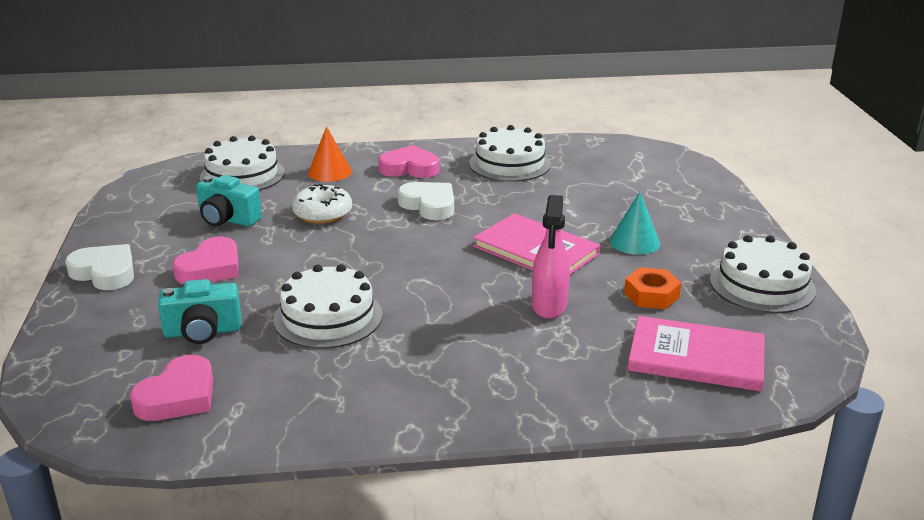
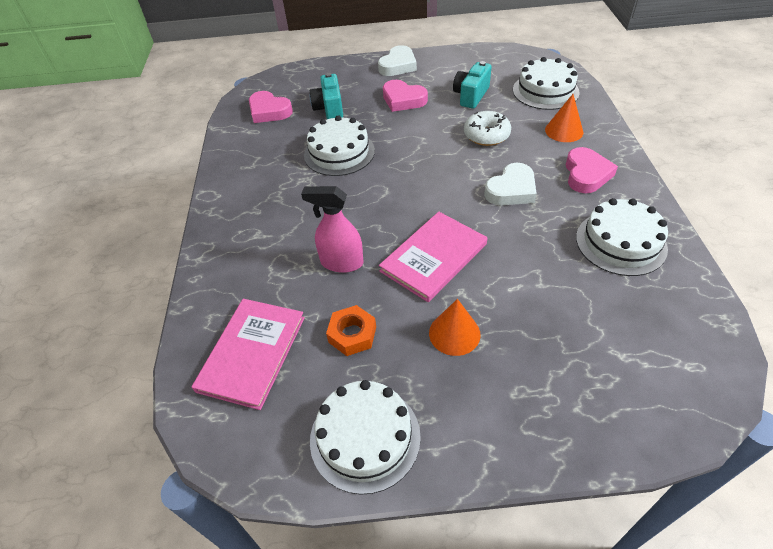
camera: 95 degrees right, 20 degrees up
turquoise cone [610,192,660,255] -> orange cone [429,299,481,356]

